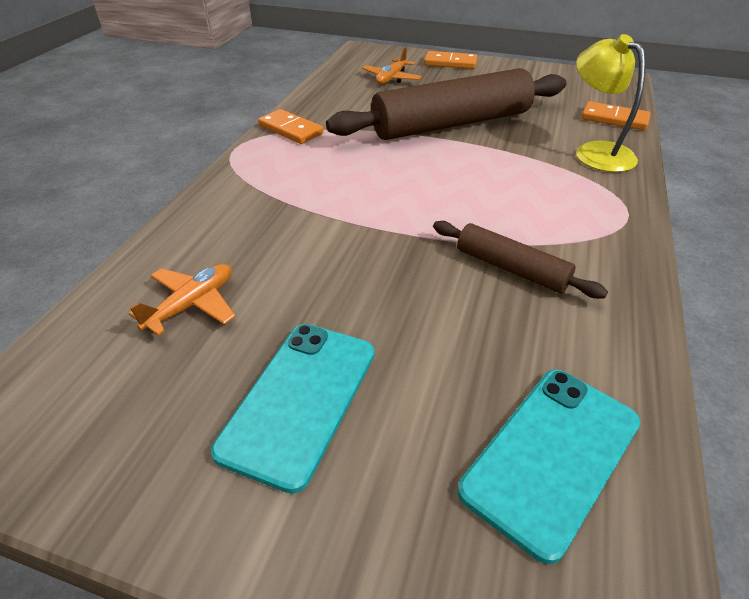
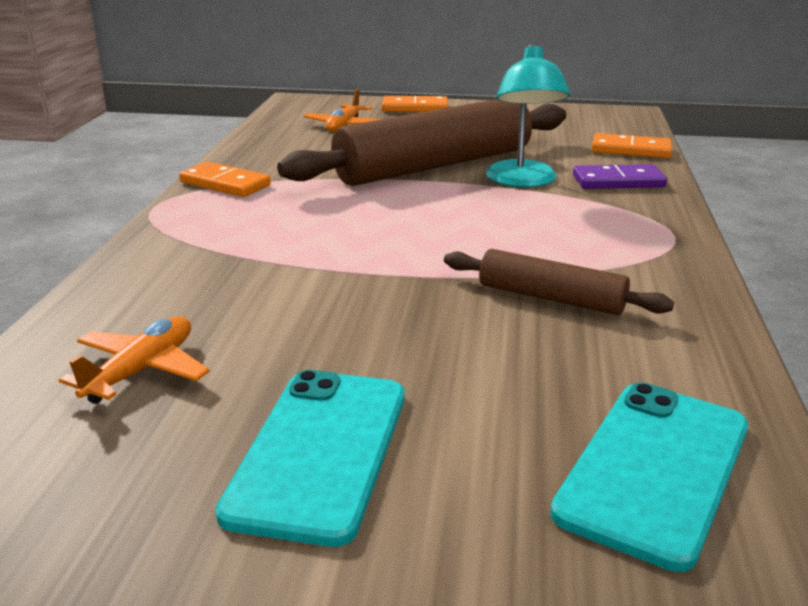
camera: 10 degrees left, 15 degrees down
yellow lamp [576,34,645,172] -> purple domino [573,164,667,189]
none -> turquoise lamp [486,44,570,187]

